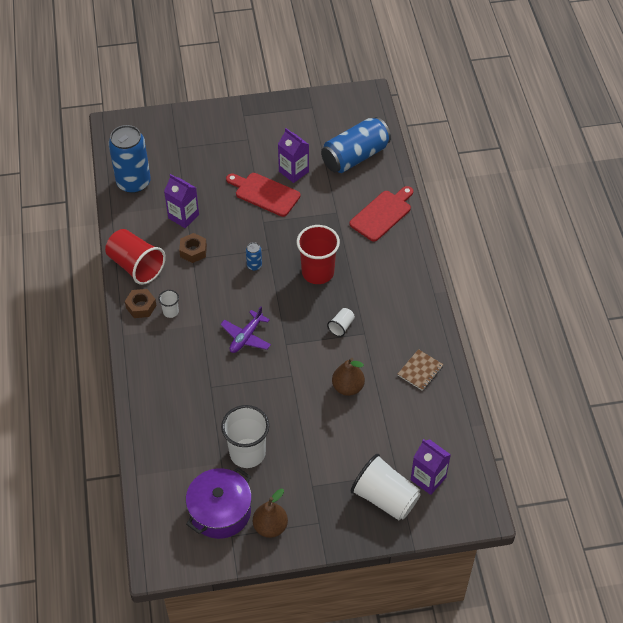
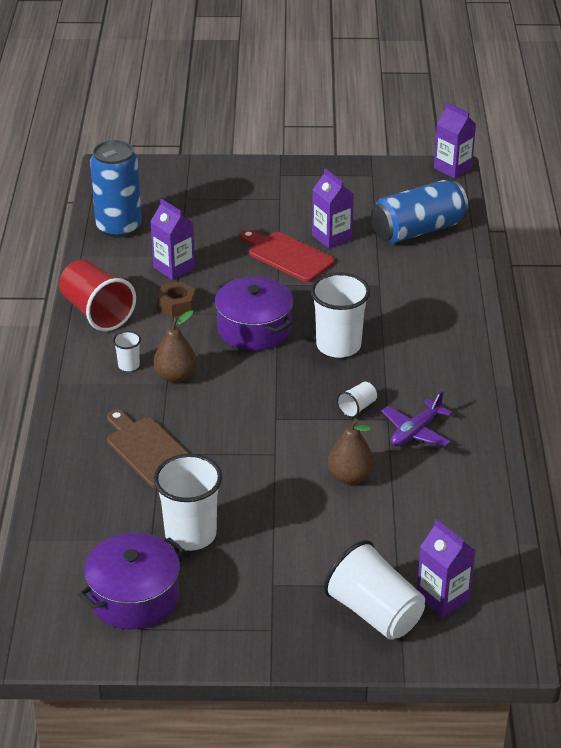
camera: 10 degrees right, 15 degrees down
brown nut [125,289,157,318] -> none
purple plane [220,306,271,353] -> purple plane moved to [382,391,452,447]
blue can [246,242,262,271] -> purple pot [215,276,293,351]
brown pear [253,489,288,538] -> brown pear moved to [153,310,197,383]
red cup [297,225,340,284] -> white cup [311,273,370,358]
red cutting board [349,186,413,242] -> none
brown notebook [398,349,444,391] -> none
none -> brown cutting board [107,409,189,488]
none -> purple carton [434,103,476,178]

